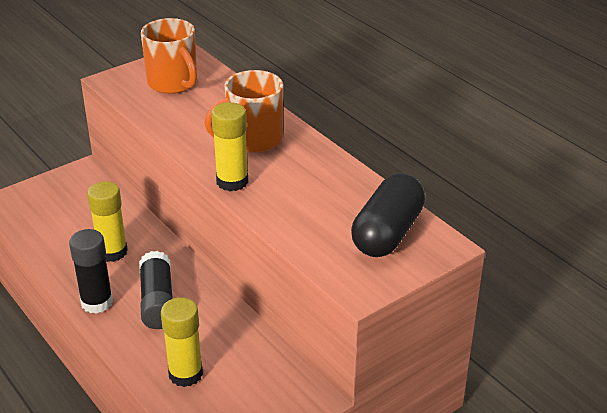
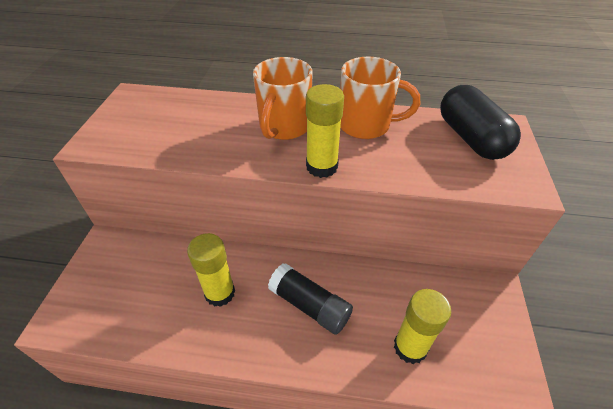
camera: 45 degrees left, 10 degrees up
black glue stick [69,229,113,314] -> none
orange mug [141,18,197,94] -> orange mug moved to [340,57,420,139]

